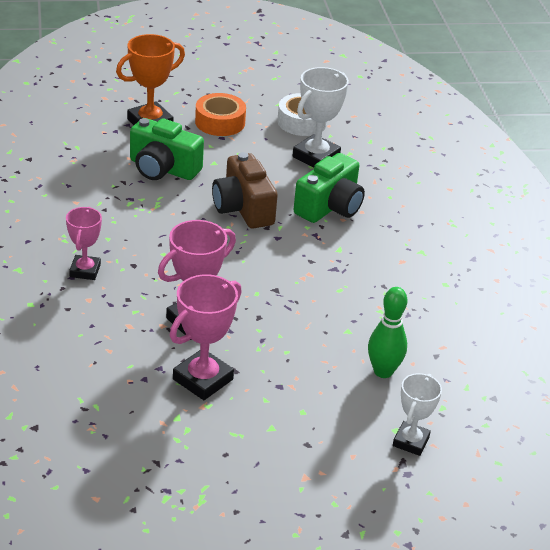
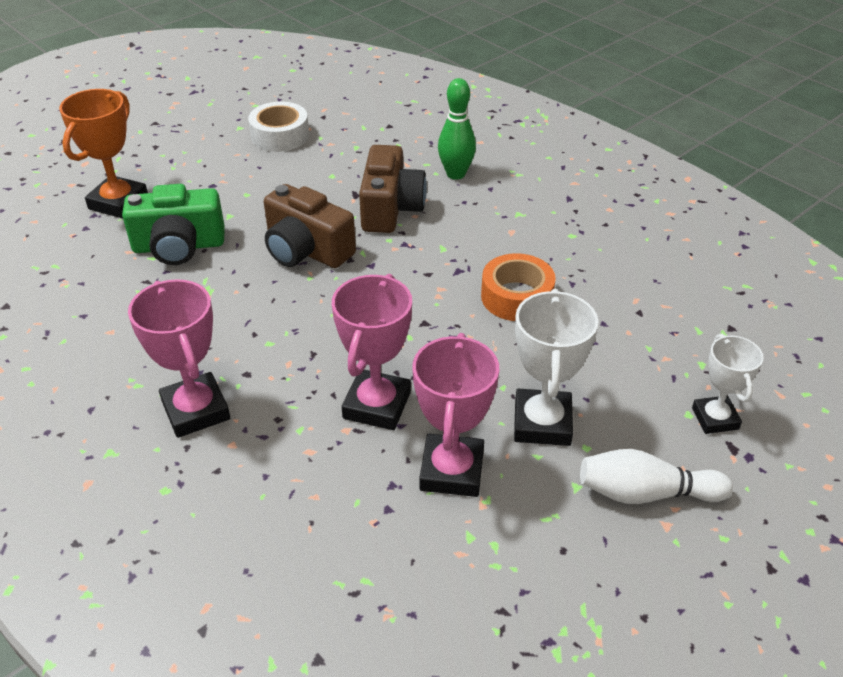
camera: 30 degrees left, 5 degrees up
pink trophy [66,207,102,280] -> pink trophy [128,279,230,438], size x1.54
orange tape [195,93,246,136] -> orange tape moved to [481,253,556,321]
white trophy [292,67,349,167] -> white trophy moved to [514,289,599,446]
green camera [294,153,365,223] -> brown camera [359,145,427,233]
green bowling pin [368,287,407,378] -> green bowling pin moved to [438,78,476,180]
none -> white bowling pin [580,449,733,504]

